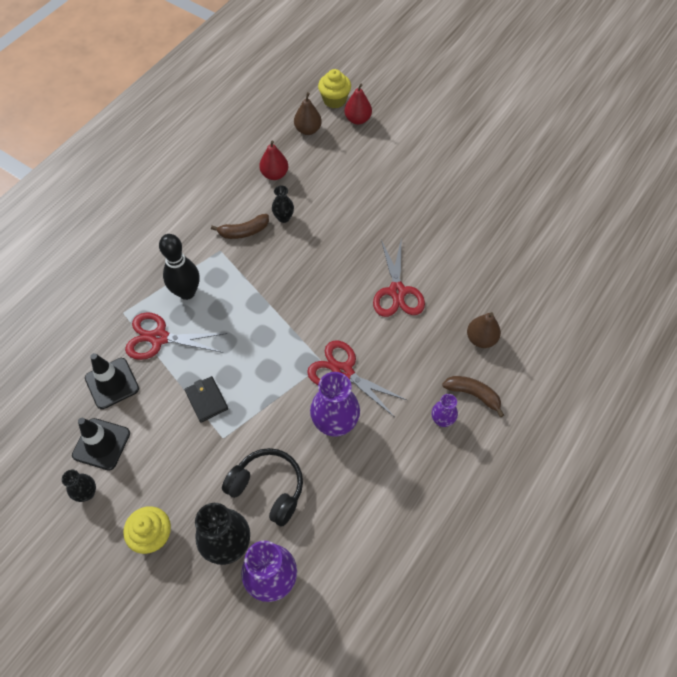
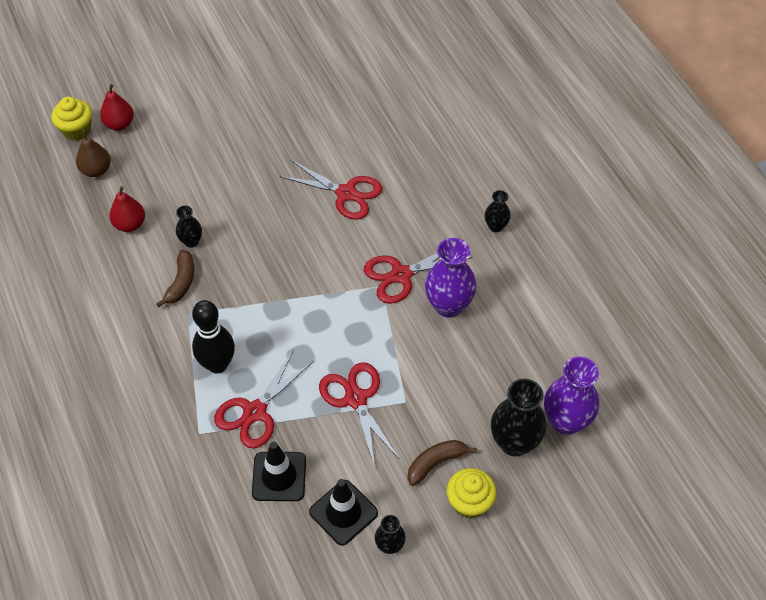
camera: 60 degrees left, 5 degrees down
black wallet [185,376,228,423] -> red scissors [319,362,400,467]
black headphones [222,448,303,527] -> none
purple vase [432,394,458,427] -> black vase [485,190,511,232]
brown banana [442,376,504,417] -> brown banana moved to [407,440,477,486]
brown pear [467,312,501,348] -> none

